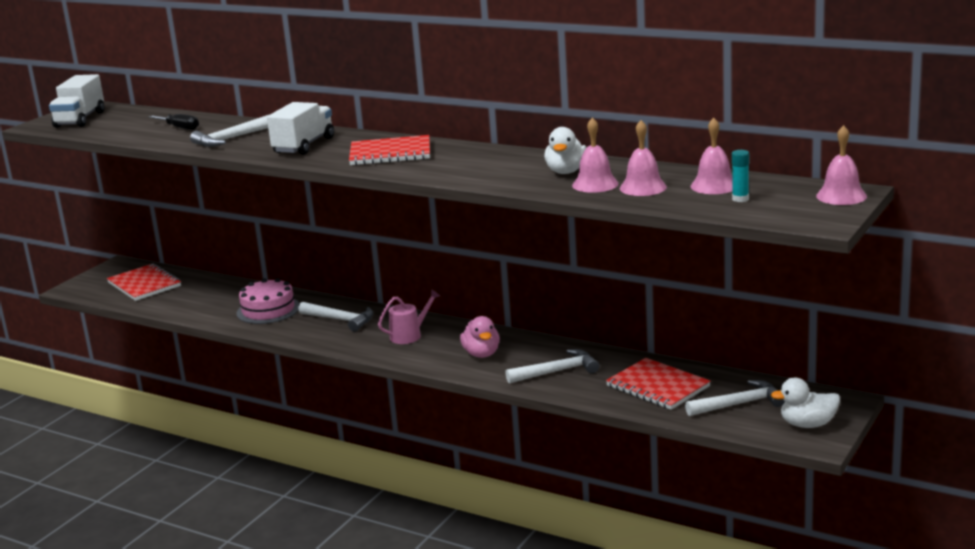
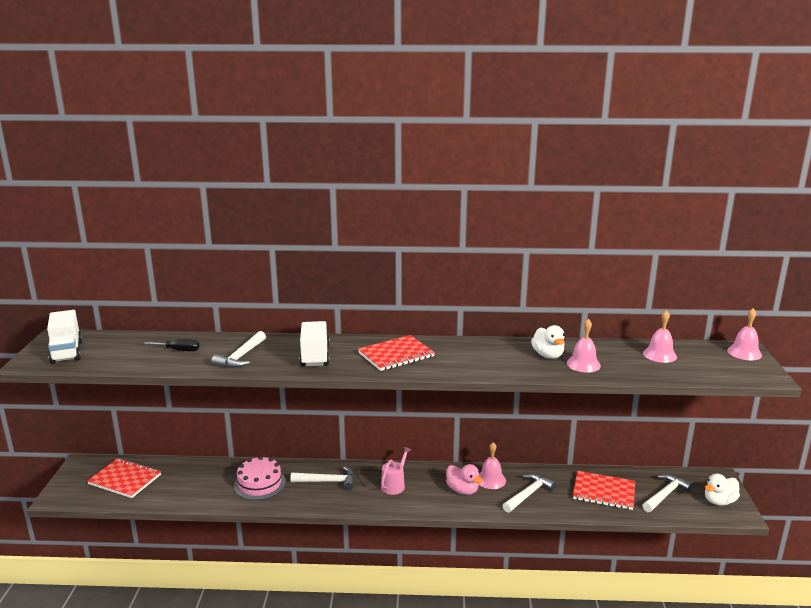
camera: 30 degrees left, 0 degrees up
pink bell [620,120,667,196] -> pink bell moved to [478,442,506,489]
turquoise glue stick [732,150,749,202] -> none

